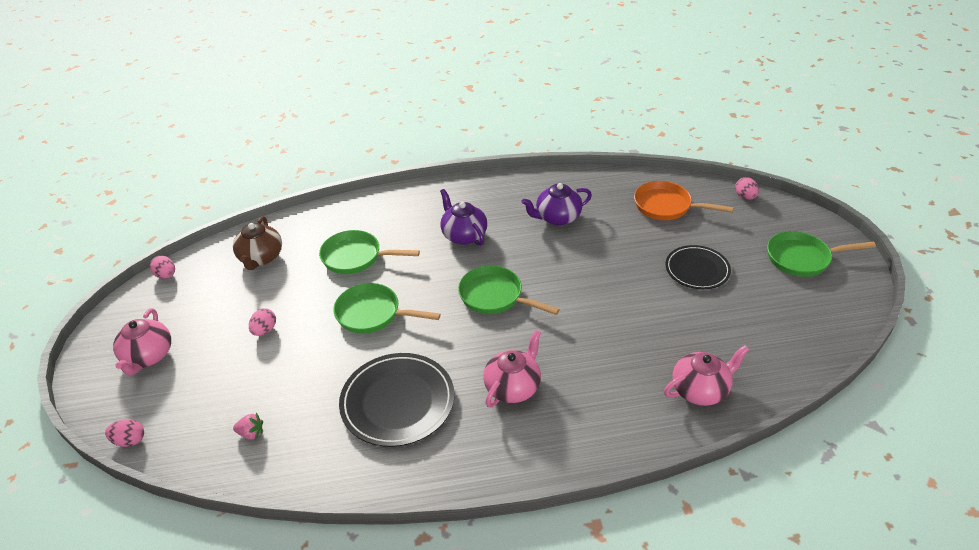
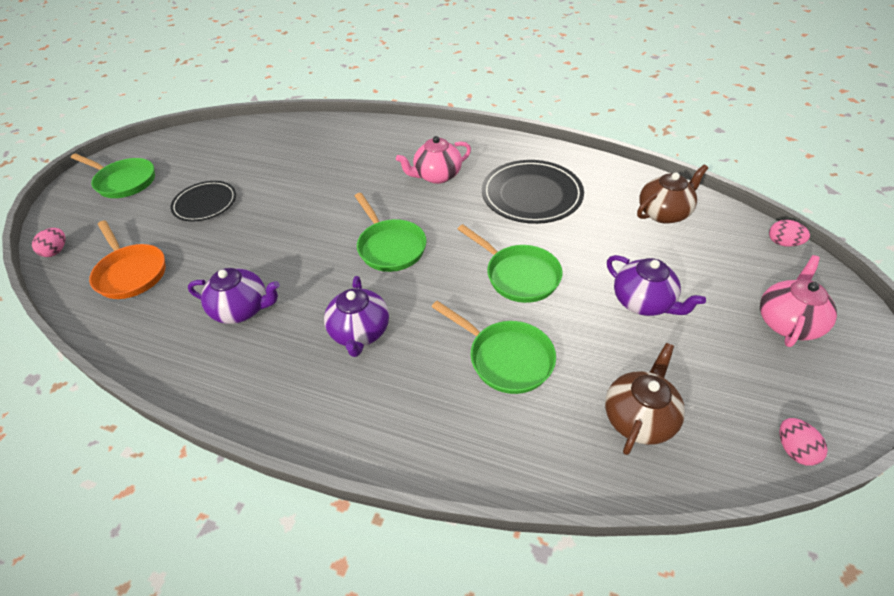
camera: 150 degrees left, 5 degrees up
pink strawberry [233,413,263,440] -> brown teapot [637,165,708,224]
pink egg [249,308,276,336] -> purple teapot [607,255,706,316]
pink teapot [664,345,749,406] -> none

